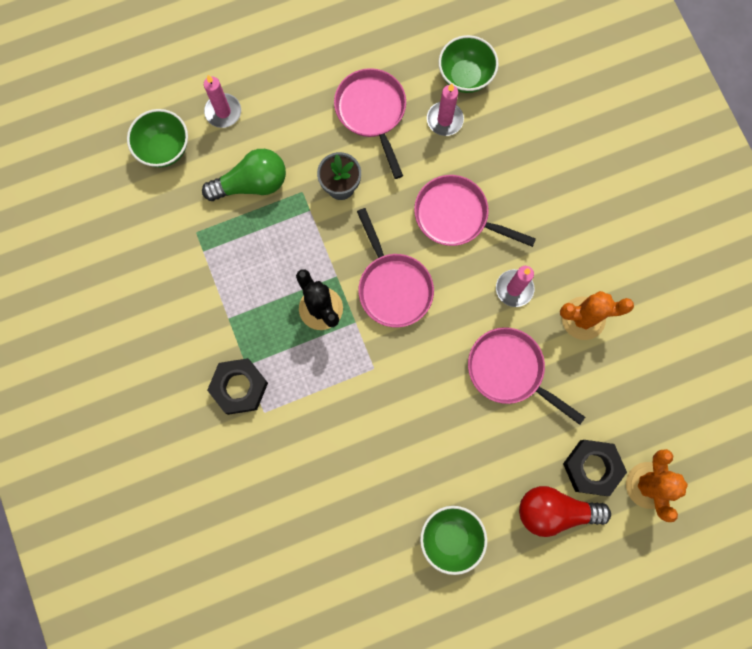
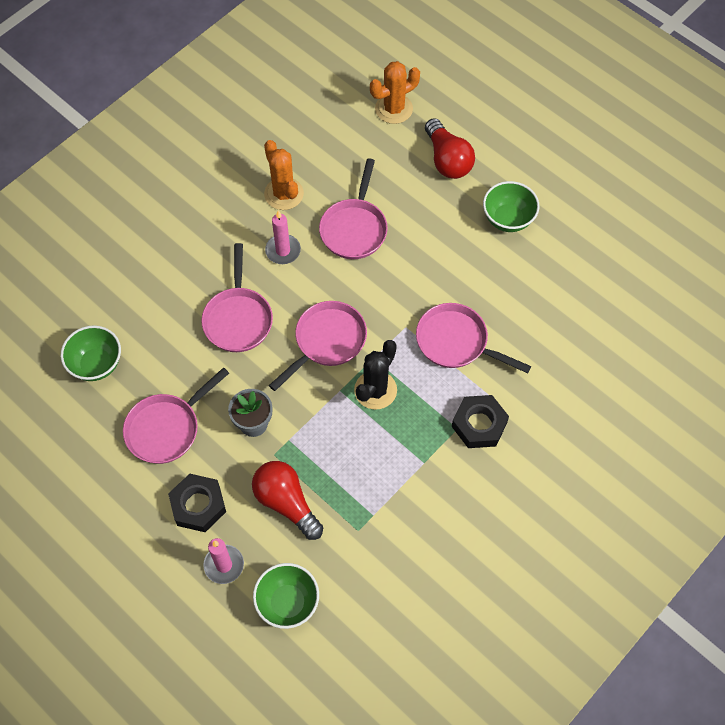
camera: 115 degrees left, 15 degrees down
green light bulb [202,149,286,201] -> red light bulb [252,461,323,540]
pink candle [427,84,464,136] -> none
black nut [563,440,627,496] -> black nut moved to [168,474,226,532]
none -> pink pan [416,303,531,373]

